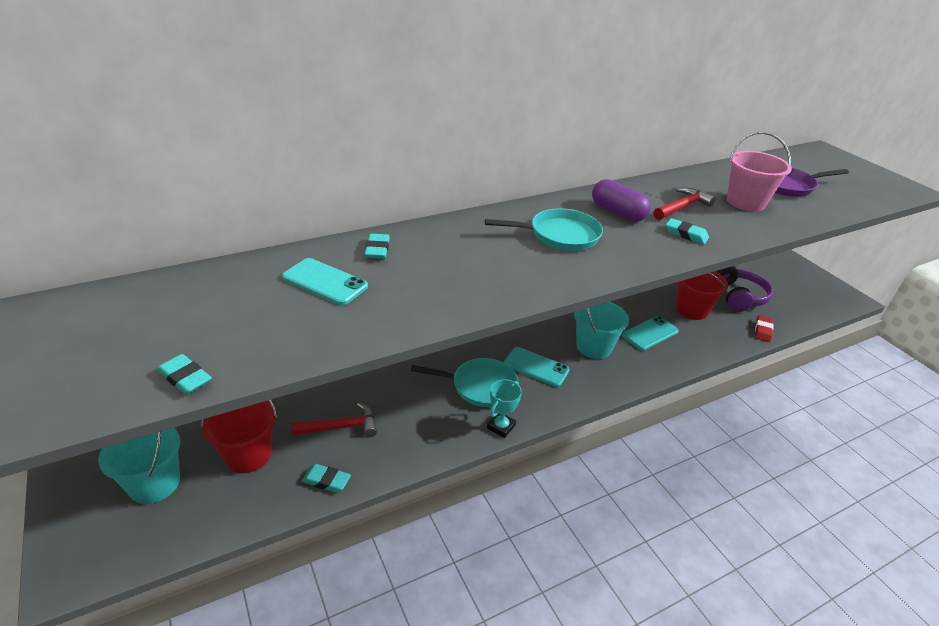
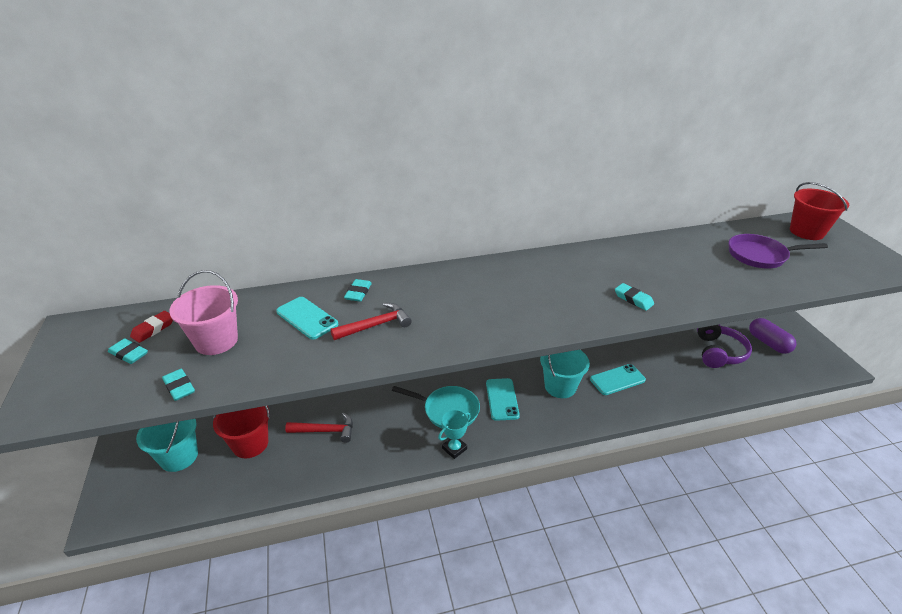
camera: 15 degrees right, 0 degrees up
turquoise eraser [301,464,351,493] -> turquoise eraser moved to [108,339,148,364]
turquoise pan [485,208,603,251] -> none
turquoise phone [504,347,570,387] -> turquoise phone turned 45 degrees clockwise [486,378,520,421]
purple capsule [592,179,651,222] -> purple capsule moved to [749,318,797,354]
red hammer [654,188,716,220] -> red hammer moved to [330,303,412,340]
red bucket [676,271,728,320] -> red bucket moved to [790,182,849,240]
pink bucket [727,132,792,212] -> pink bucket moved to [169,270,238,355]
red eraser [755,315,774,342] -> red eraser moved to [130,311,173,343]

